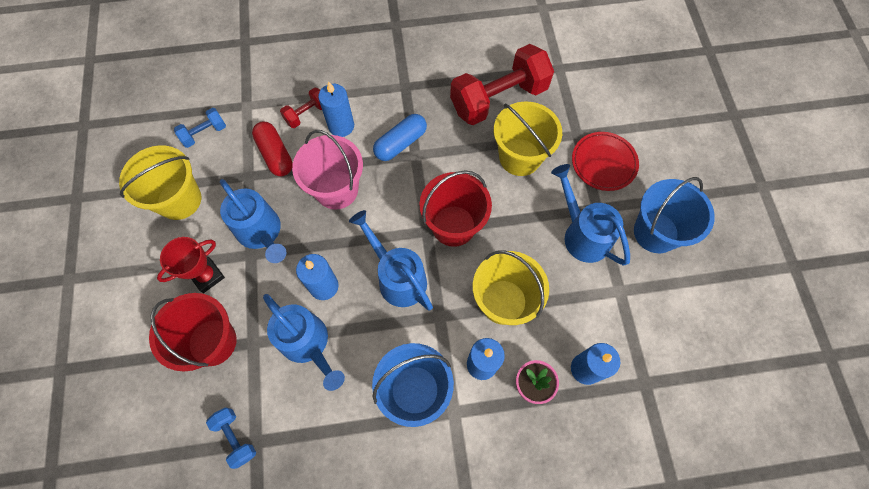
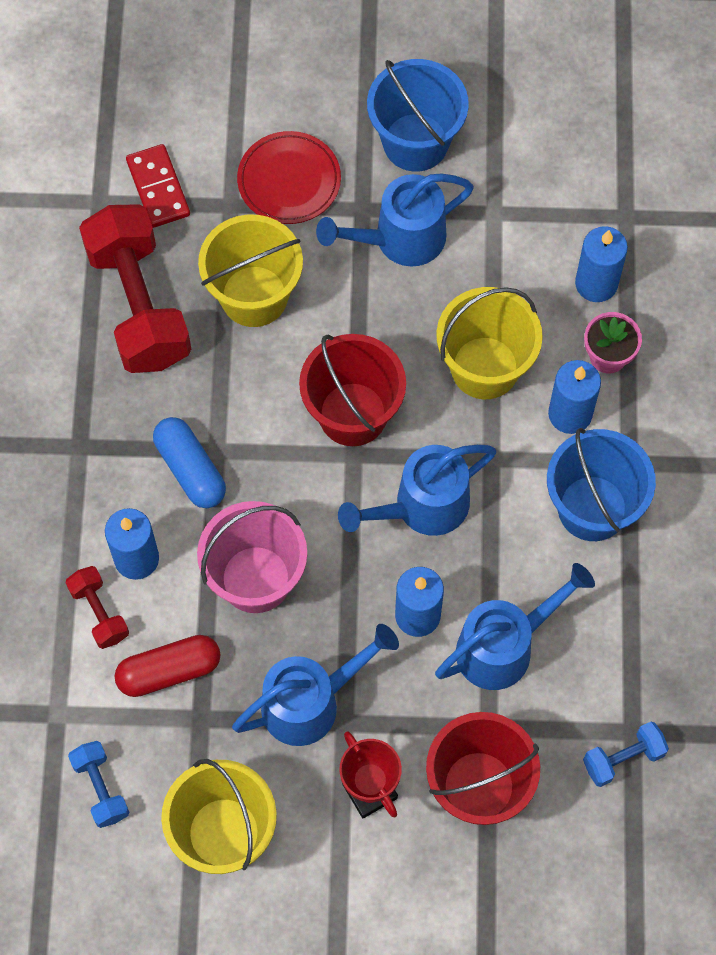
camera: 80 degrees left, 0 degrees up
none -> red domino [126,144,190,228]

